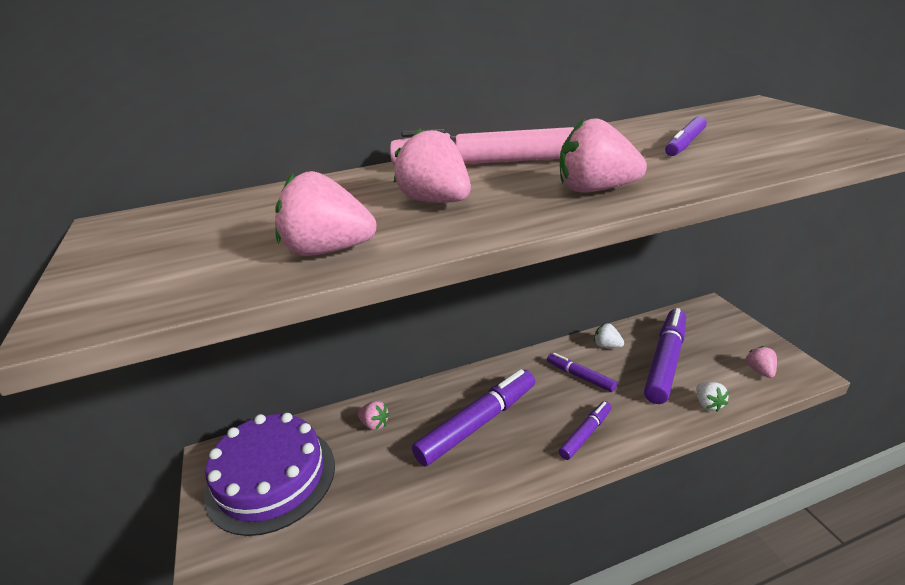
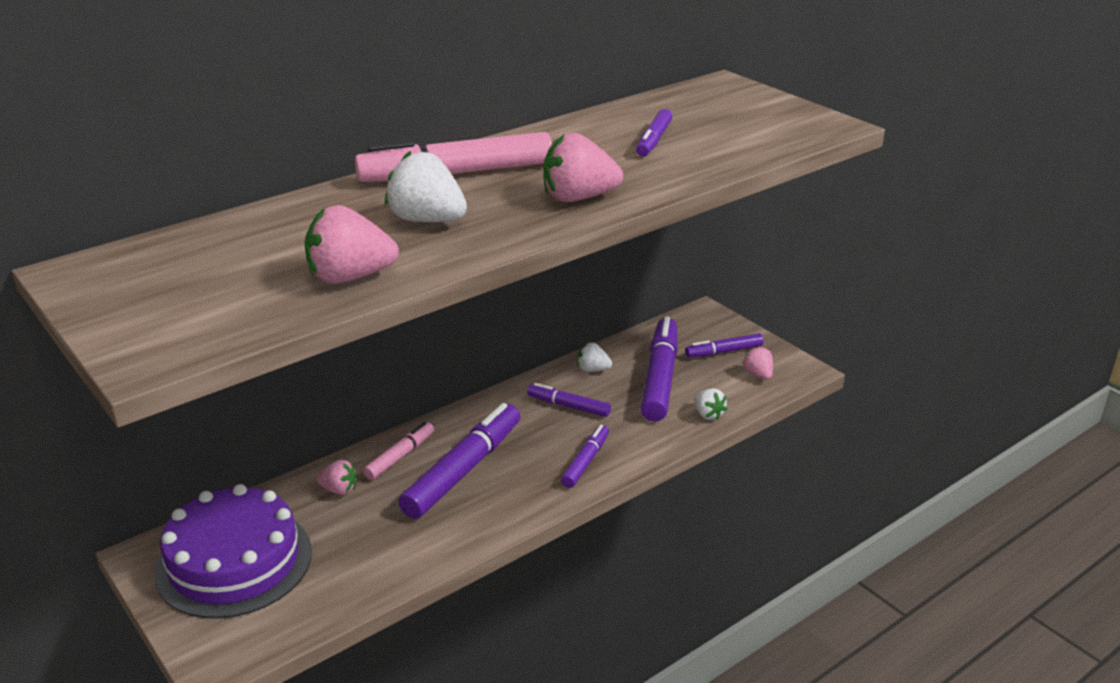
camera: 20 degrees left, 0 degrees up
pink strawberry [393,128,471,203] -> white strawberry [385,151,467,222]
none -> pink marker [363,422,434,480]
none -> purple marker [685,333,764,358]

